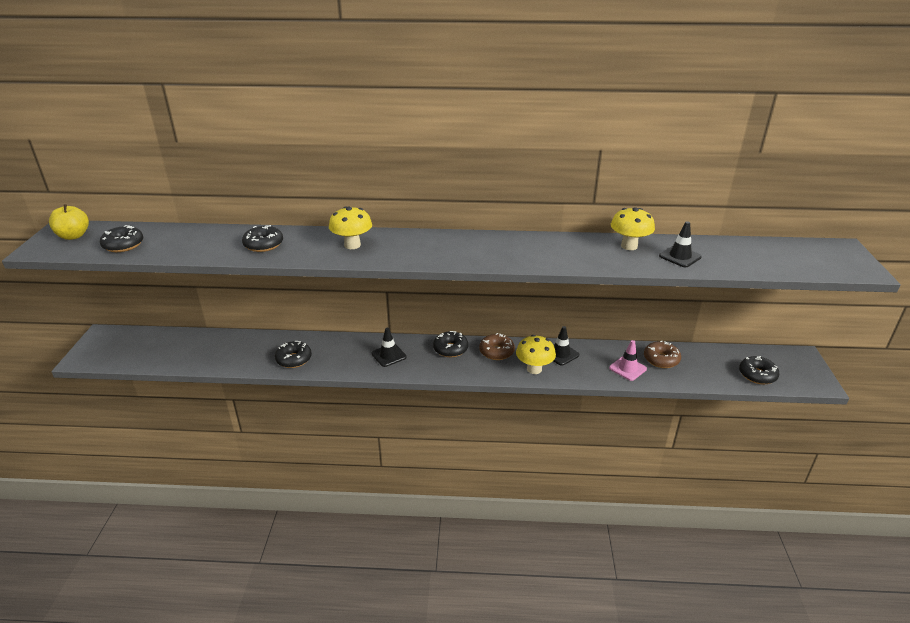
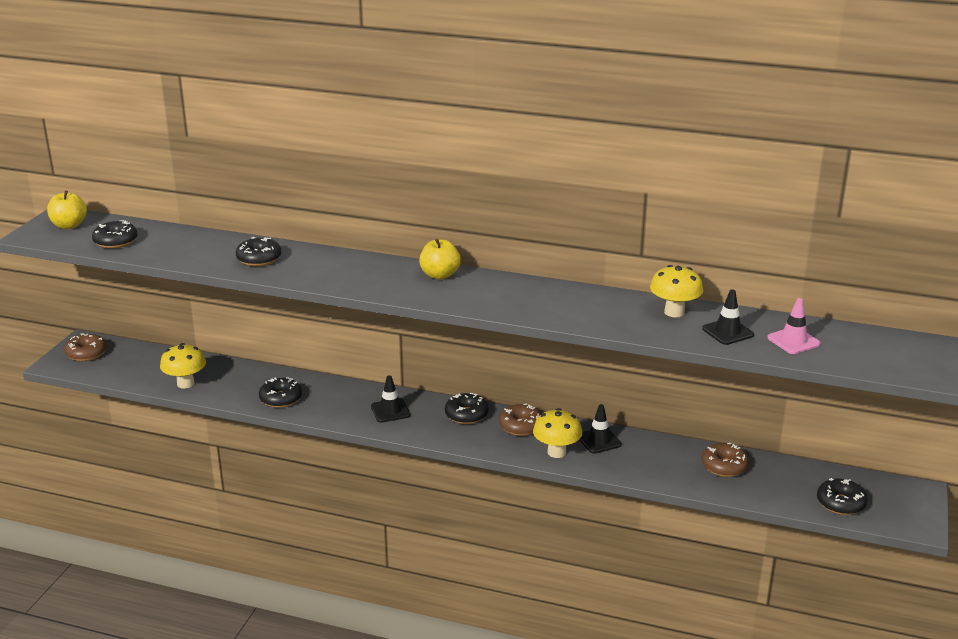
camera: 15 degrees right, 5 degrees down
yellow mushroom [329,206,372,249] -> yellow mushroom moved to [160,343,206,389]
pink traffic cone [609,340,647,381] -> pink traffic cone moved to [767,298,821,354]
none -> brown donut [64,333,107,361]
none -> yellow apple [419,238,461,279]

